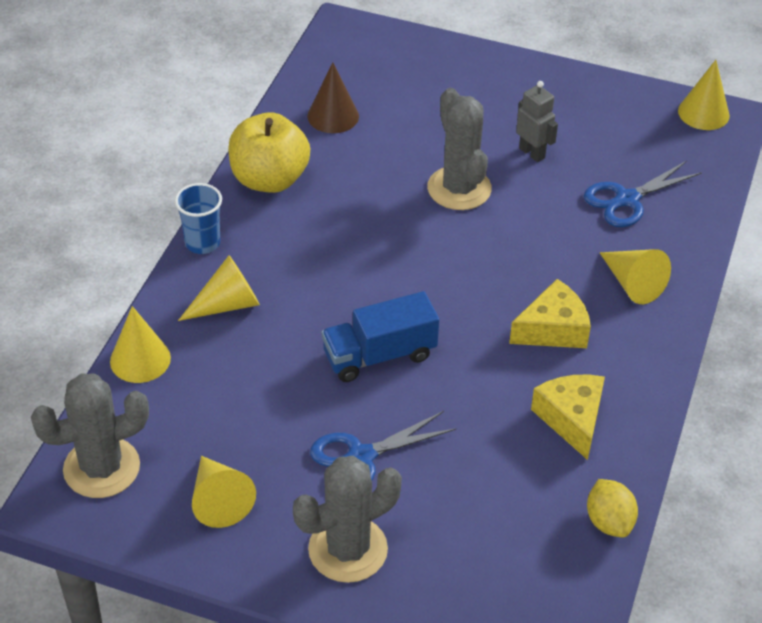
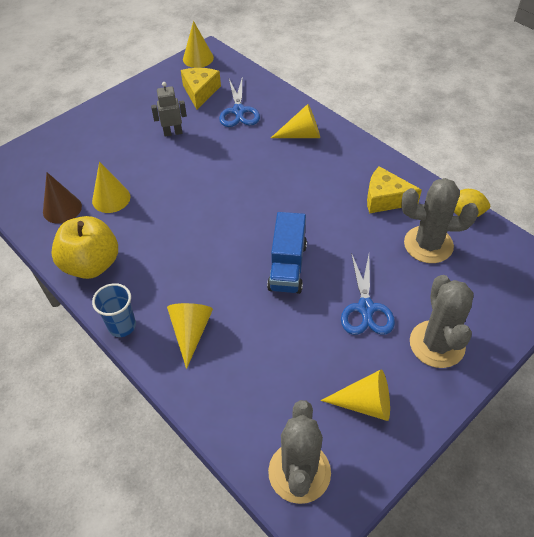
camera: 60 degrees left, 5 degrees up
yellow cone [110,306,171,383] -> yellow cone moved to [92,162,130,213]
grey cactus [427,88,492,210] -> grey cactus moved to [401,178,479,263]
yellow cheese [509,279,591,348] -> yellow cheese moved to [181,68,221,109]

